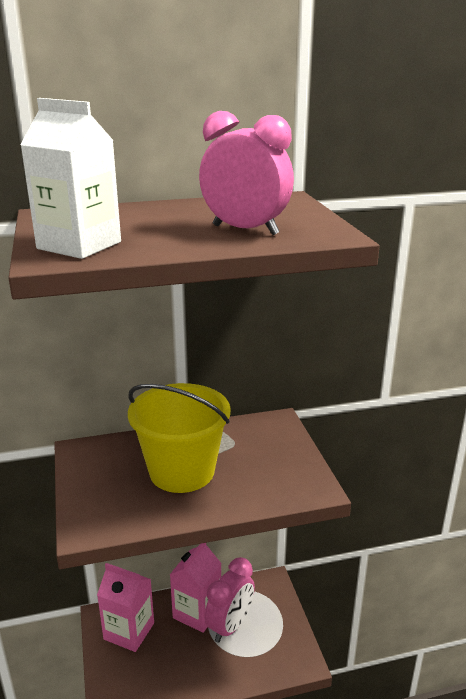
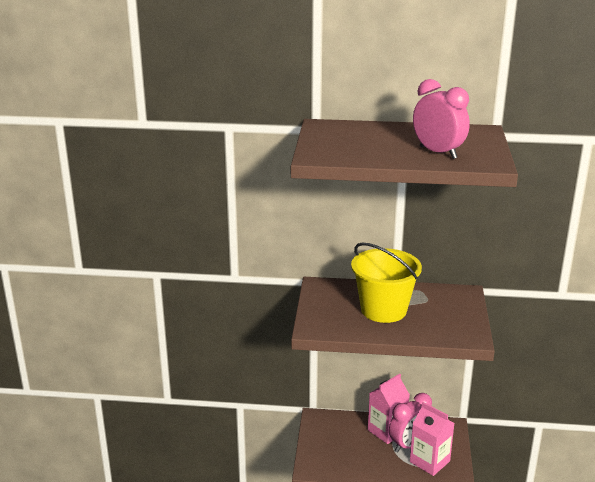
camera: 20 degrees right, 0 degrees up
white carton [20,98,121,259] -> none
pink carton [97,563,154,652] -> pink carton moved to [410,402,454,476]

